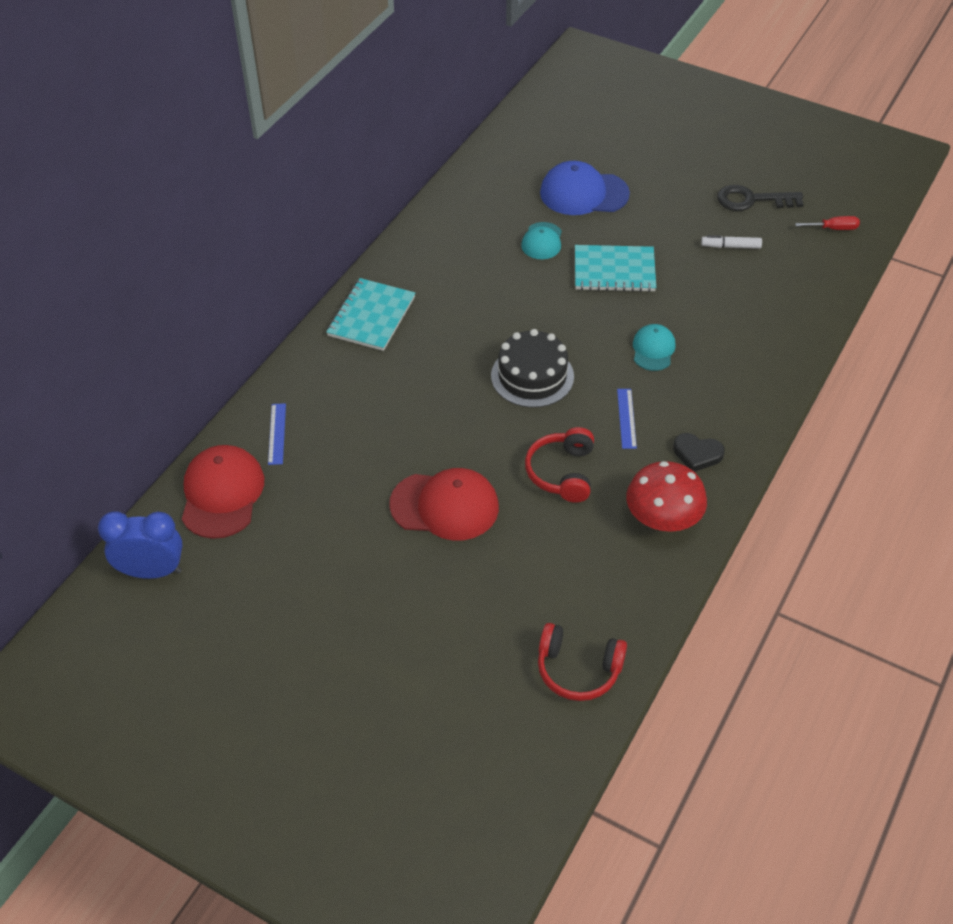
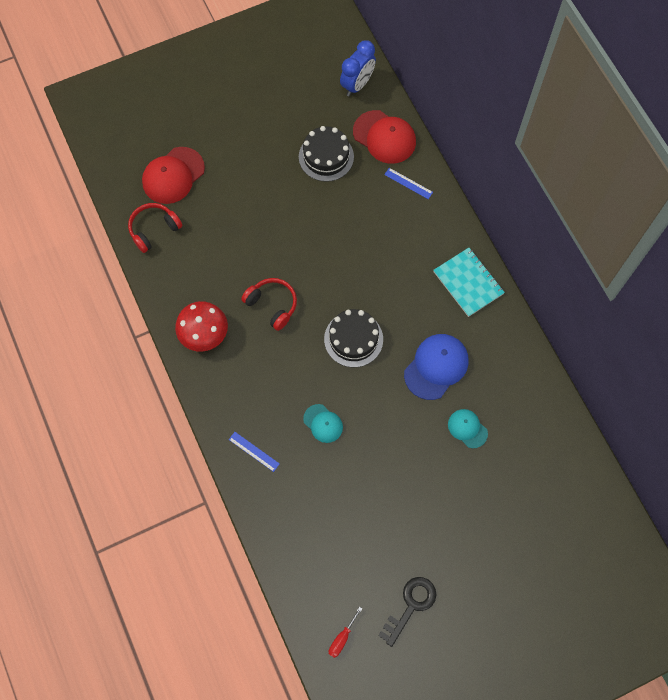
camera: 125 degrees right, 20 degrees up
red cap [389,468,499,540] -> red cap moved to [142,147,205,204]
blue cap [540,161,630,215] -> blue cap moved to [404,334,469,400]
turquoise notebook [575,245,656,292] -> none
blue ruler [617,389,637,449] -> blue ruler moved to [229,432,280,472]
black heart [673,433,725,472] -> none
white marker [701,235,762,249] -> none
none -> black cake [299,126,354,182]

